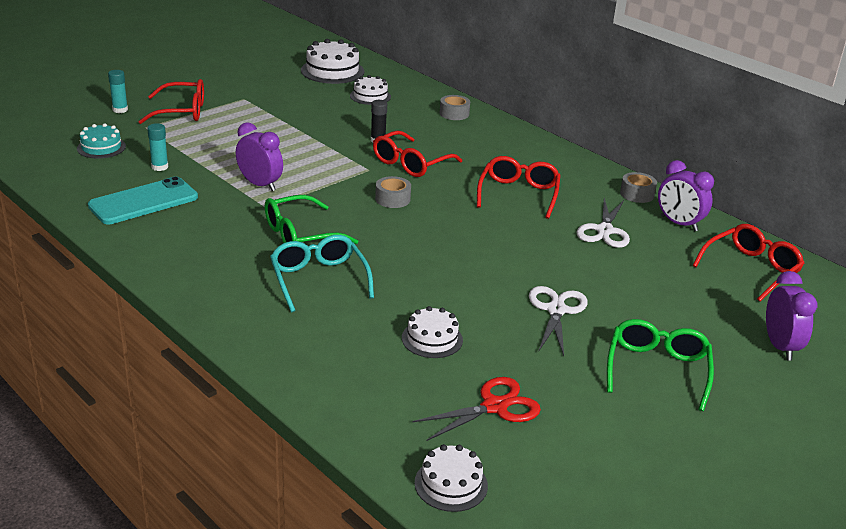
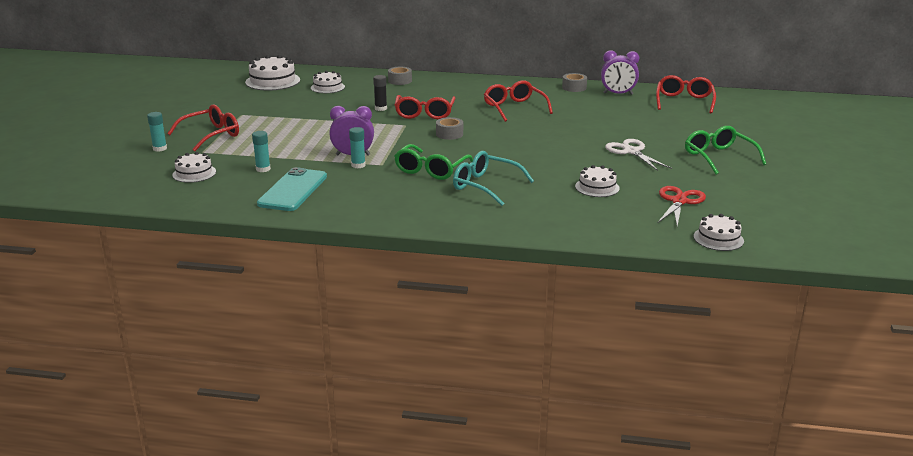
camera: 35 degrees left, 5 degrees down
turquoise cake [77,123,126,158] -> white cake [172,152,216,183]
white scissors [576,198,630,248] -> none
purple clock [766,271,817,360] -> none
none -> turquoise glue stick [349,127,366,168]

